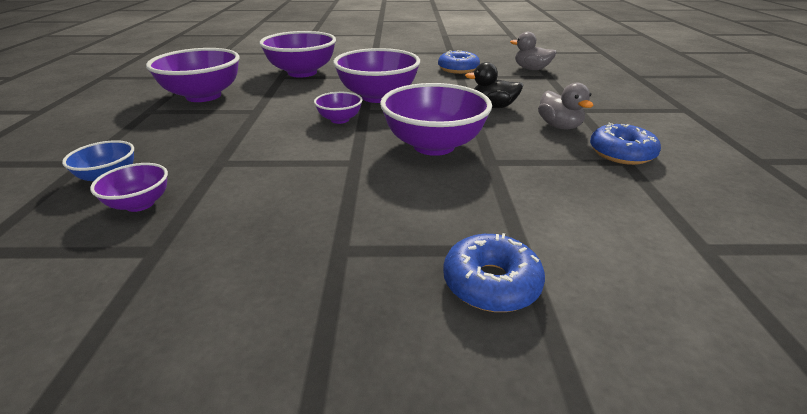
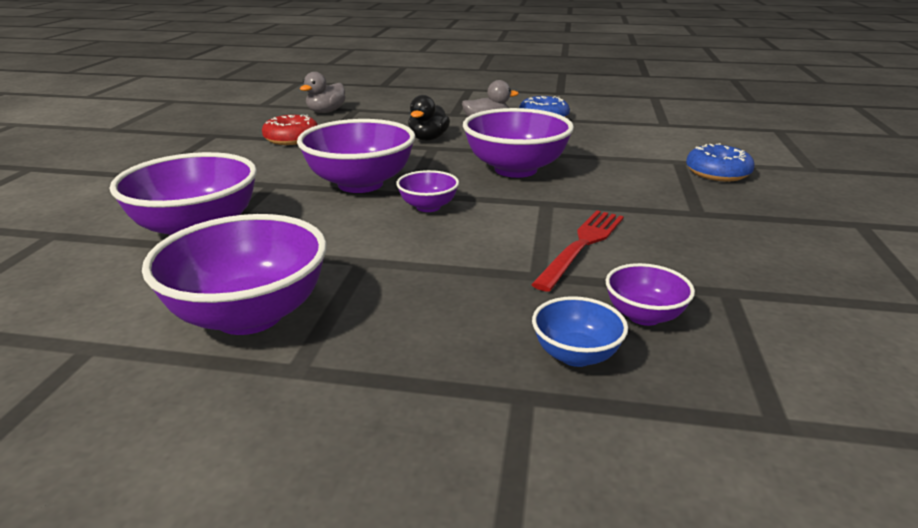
camera: 80 degrees left, 5 degrees down
blue donut [438,50,480,74] -> red donut [262,114,318,145]
none -> red fork [531,210,624,292]

